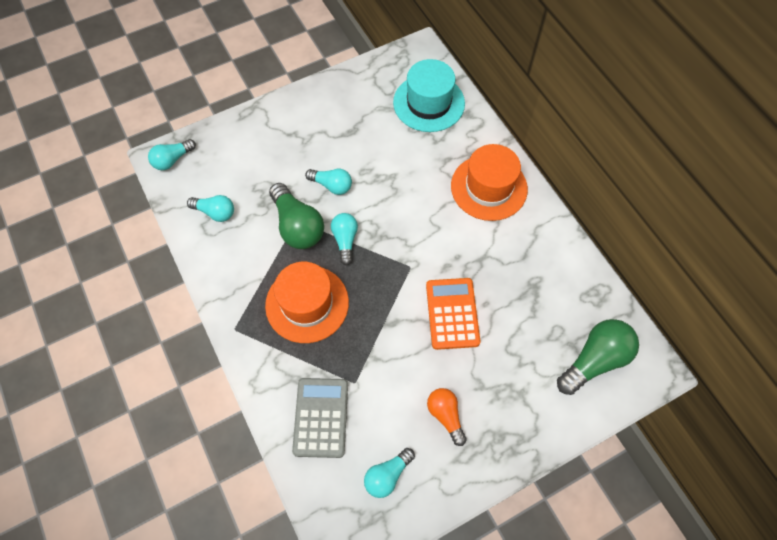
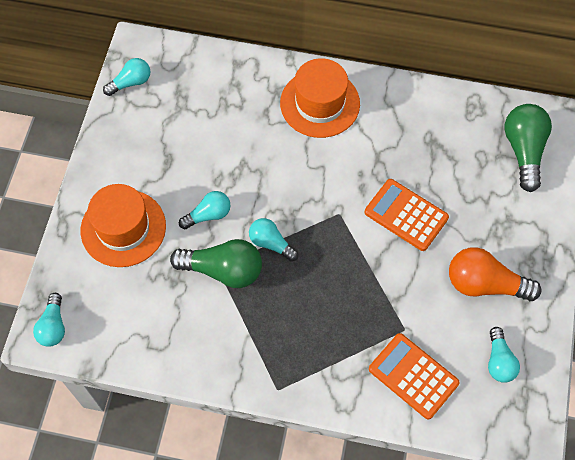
camera: 50 degrees left, 0 degrees up
turquoise light bulb [187,195,234,222] -> turquoise light bulb moved to [103,58,150,96]
orange hat [265,262,349,343] -> orange hat moved to [81,184,166,267]
grey calculator [292,378,348,458] -> orange calculator [369,333,460,420]
turquoise hat [393,59,465,132] -> none
orange light bulb [427,388,467,446] -> orange light bulb [449,247,542,301], size x1.64

